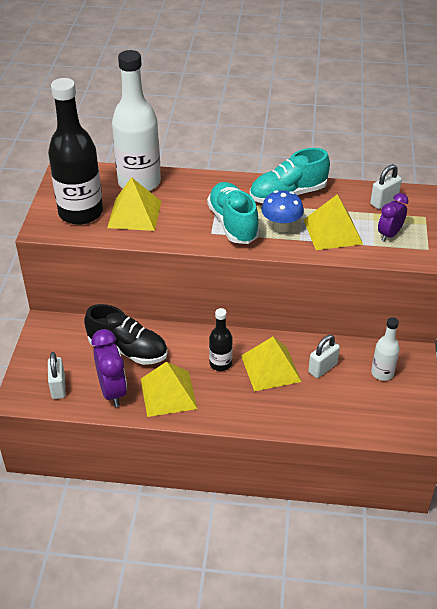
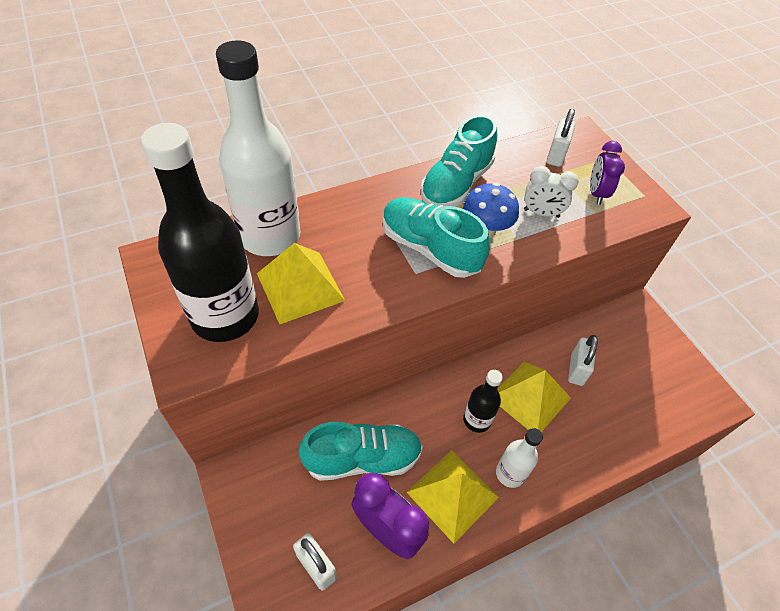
camera: 35 degrees left, 10 degrees up
black shoe [84,304,168,365] -> turquoise shoe [298,422,423,481]
yellow pyramid [303,194,363,250] -> white clock [524,166,579,218]
white bottle [371,317,400,381] -> white bottle moved to [496,428,543,488]

